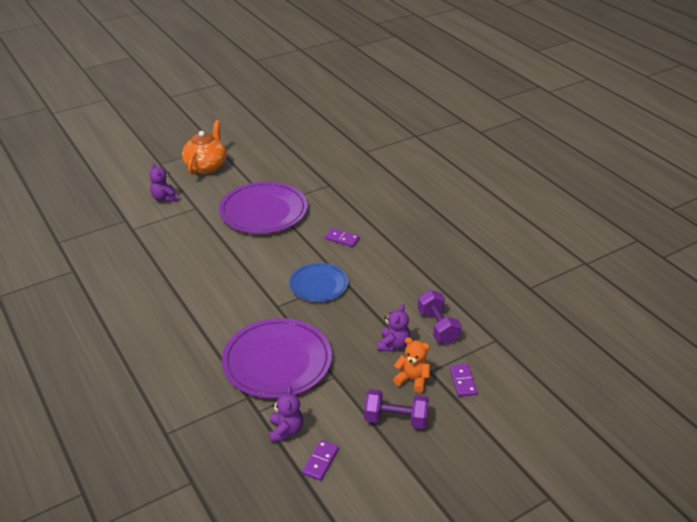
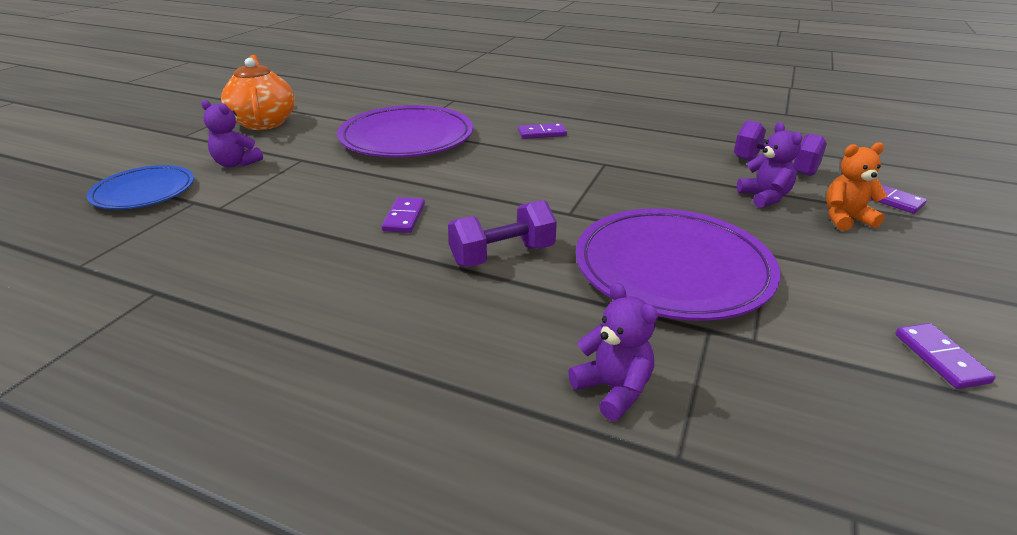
camera: 35 degrees left, 5 degrees down
purple teddy bear [269,386,303,443] -> purple teddy bear moved to [568,283,658,421]
blue plate [289,263,348,302] -> blue plate moved to [87,165,194,210]
purple dumbbell [364,389,429,429] -> purple dumbbell moved to [448,200,557,267]
none -> purple domino [382,197,425,233]

